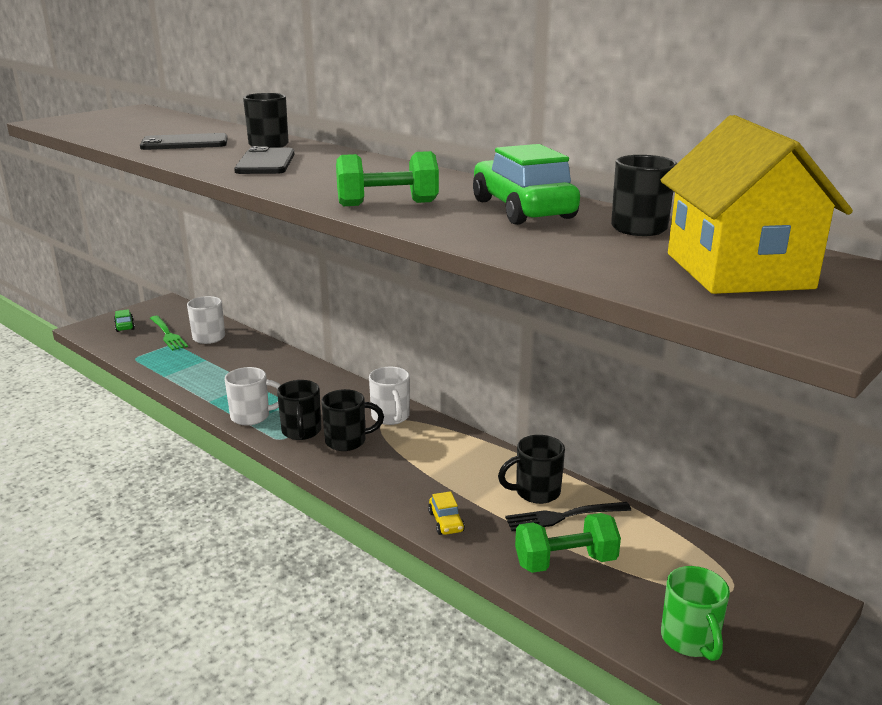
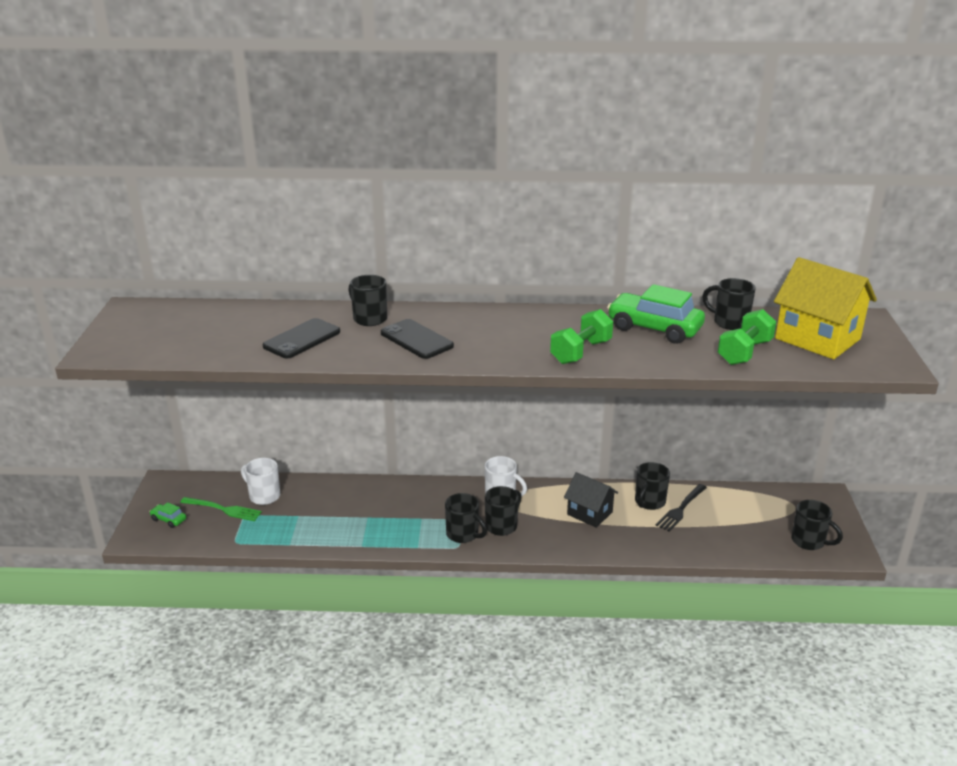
camera: 40 degrees left, 5 degrees up
white mug [225,367,281,425] -> none
yellow car [428,491,465,535] -> none
green dumbbell [515,513,621,573] -> green dumbbell moved to [718,309,776,365]
green mug [661,566,730,661] -> black mug [791,500,843,550]
none -> black house [564,472,618,528]

